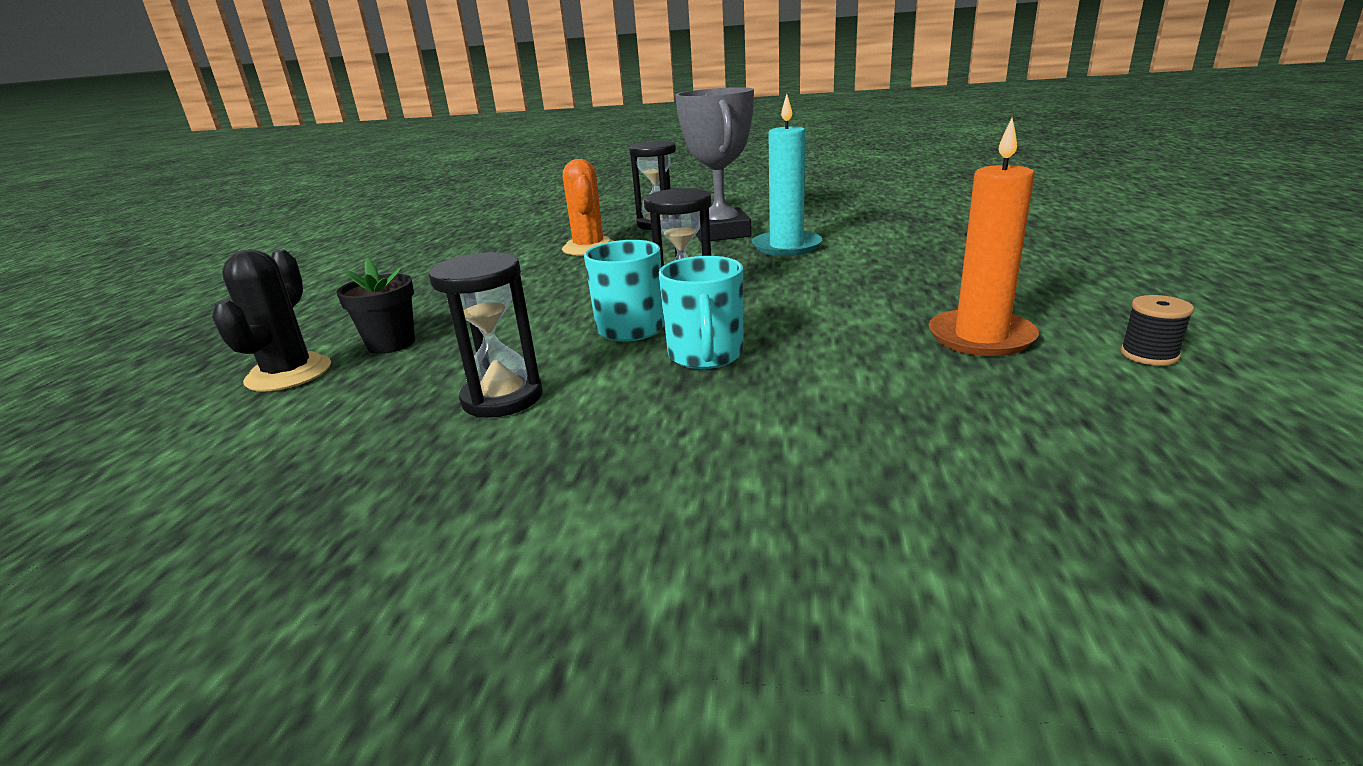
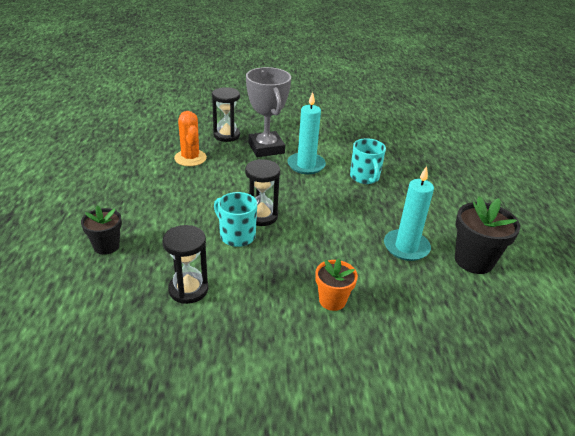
camera: 15 degrees left, 10 degrees up
black cactus [212,249,331,392] -> none
turquoise mug [659,256,743,369] -> turquoise mug moved to [350,138,386,184]
orange candle [929,118,1039,356] -> turquoise candle [384,166,434,261]
black spool [1120,295,1194,366] -> black flower pot [455,196,520,274]
none -> orange flower pot [315,258,358,311]

